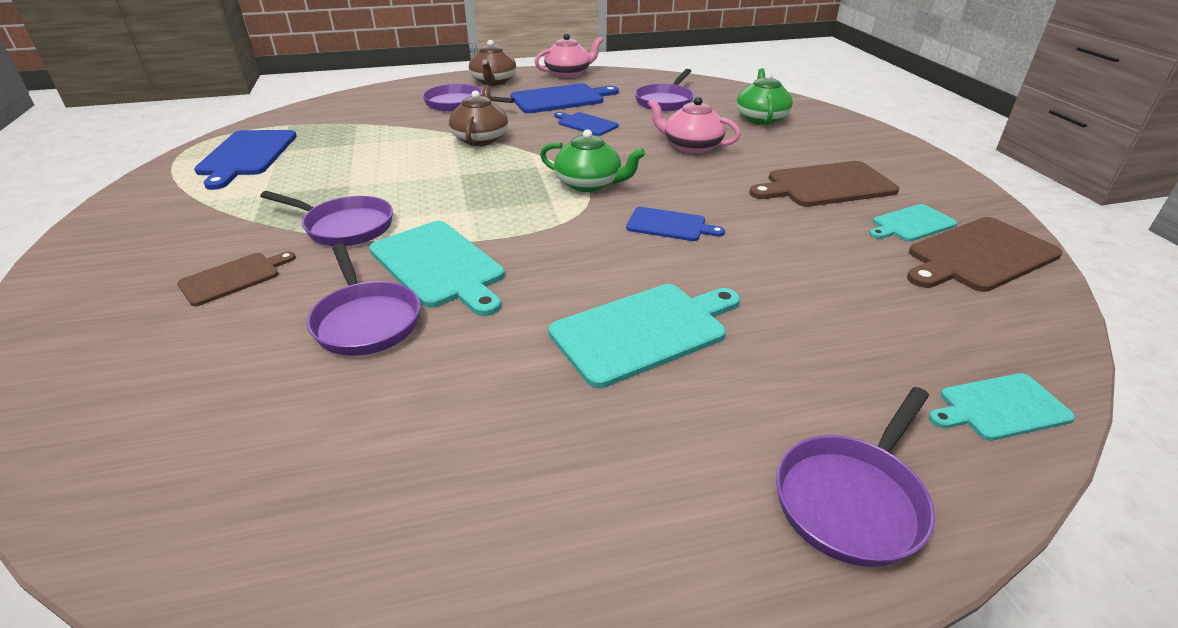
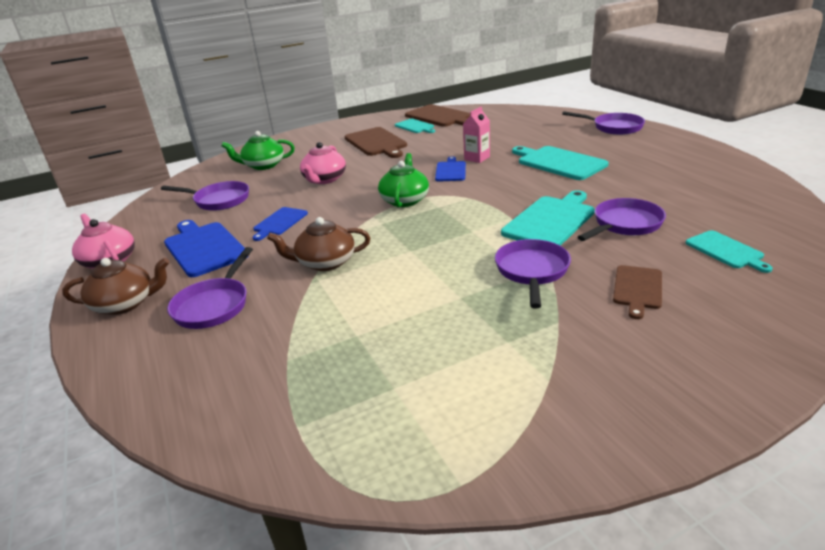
camera: 100 degrees left, 5 degrees down
brown cutting board [177,251,296,306] -> brown cutting board turned 105 degrees counterclockwise [613,265,662,319]
blue cutting board [194,130,297,190] -> none
turquoise cutting board [929,373,1075,441] -> turquoise cutting board moved to [686,230,773,273]
none -> pink carton [463,106,490,163]

